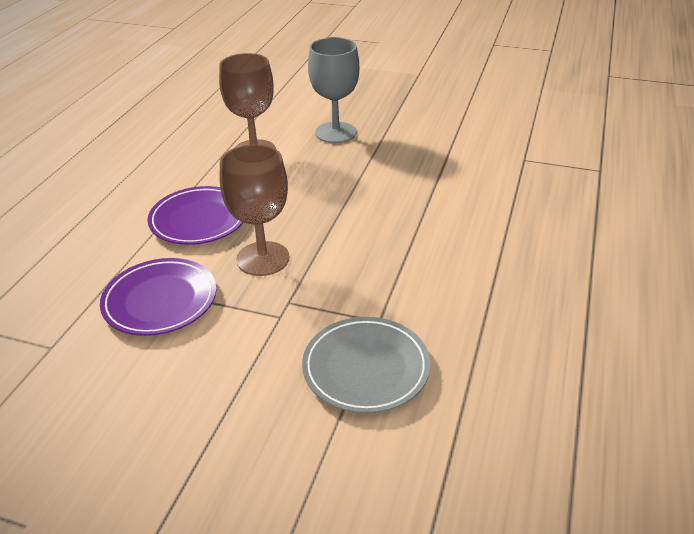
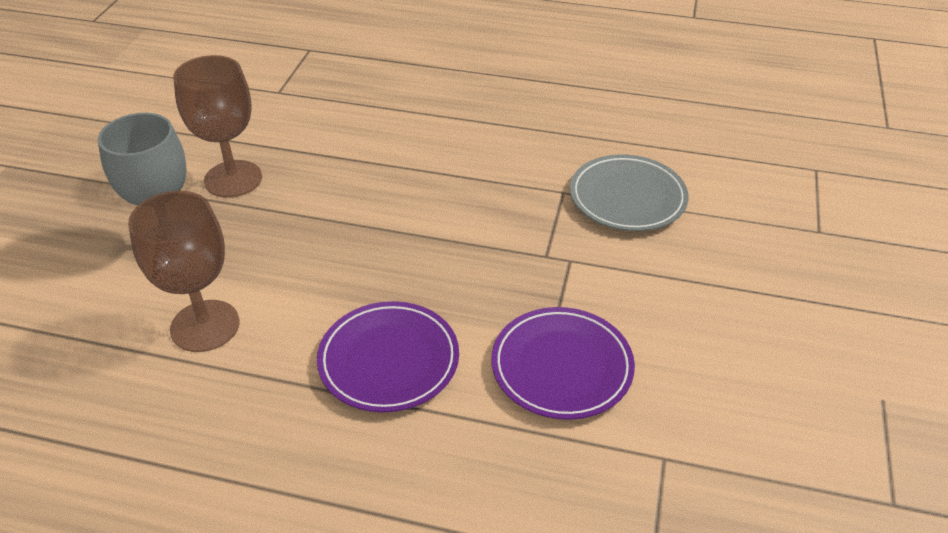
camera: 95 degrees left, 5 degrees up
brown goblet [220,144,289,276] -> brown goblet moved to [173,55,262,198]

